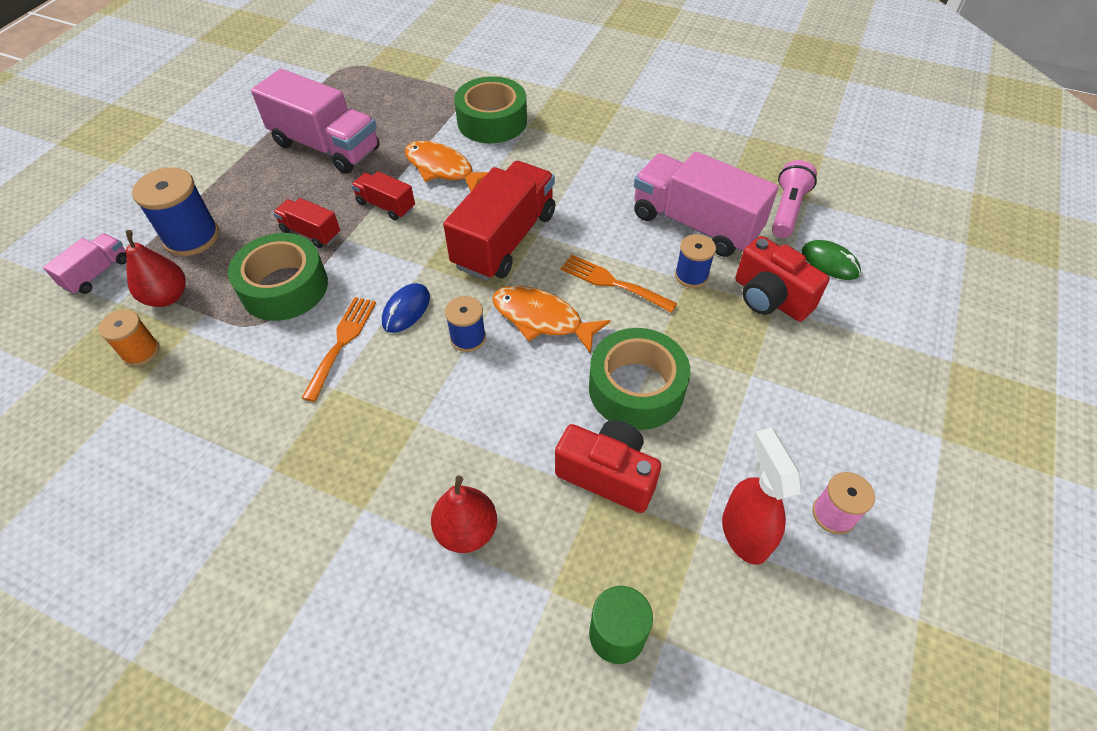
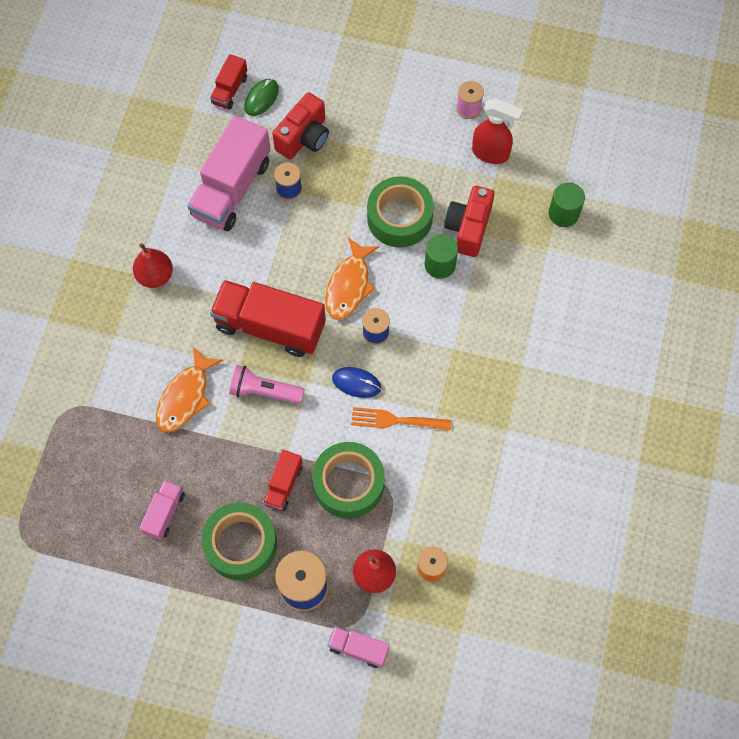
camera: 100 degrees left, 15 degrees up
pink truck [251,69,380,174] -> pink truck [139,480,185,540], size x0.50
red truck [351,171,415,220] -> red truck moved to [210,54,247,110]
red pear [431,476,497,553] -> red pear moved to [133,243,173,288]
green tape [454,76,527,143] -> green tape moved to [201,502,277,580]
orange fork [560,255,677,313] -> none
red spray bottle [722,428,802,565] -> red spray bottle turned 135 degrees counterclockwise [472,99,523,164]
pink flashlight [772,160,817,238] -> pink flashlight moved to [229,365,305,404]
none -> green cylinder [425,234,458,279]

